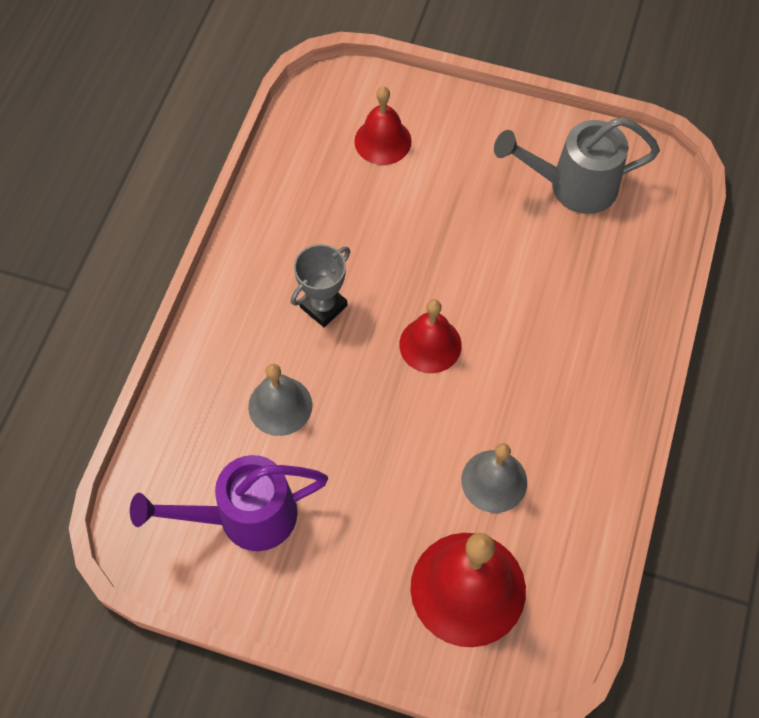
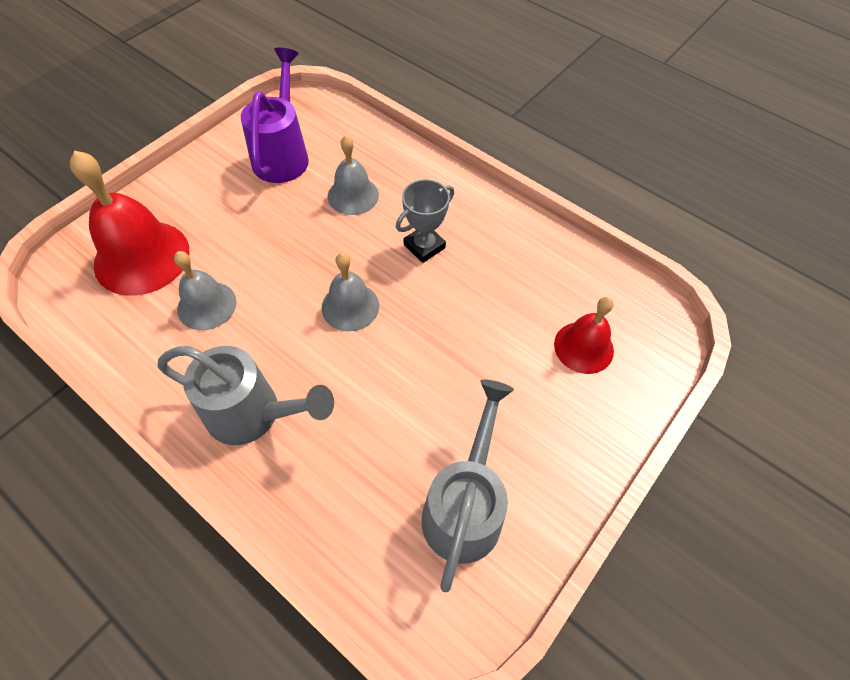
camera: 110 degrees right, 5 degrees down
grey trophy [291,244,350,327] -> grey trophy turned 75 degrees clockwise [396,179,454,263]
red bell [399,299,462,373] -> grey bell [322,253,379,331]
none -> grey watering can [157,346,334,445]

